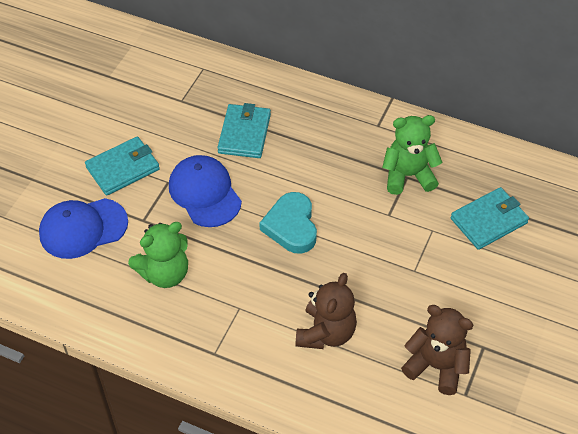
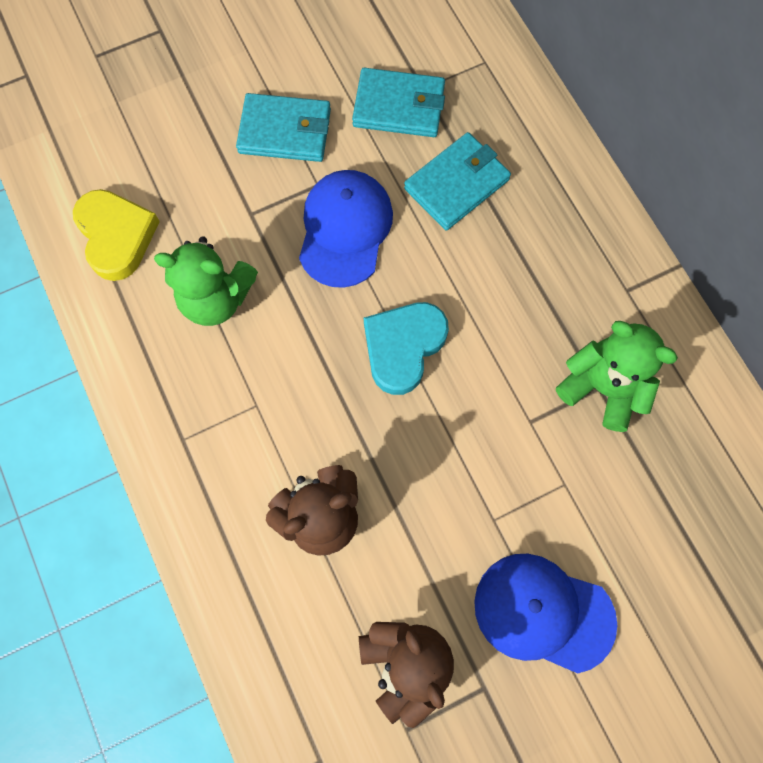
camera: 40 degrees right, 20 degrees up
blue cap [39,198,128,259] -> blue cap moved to [474,554,617,673]
turquoise wallet [451,187,529,250] -> turquoise wallet moved to [352,68,445,137]
none -> yellow heart [73,189,160,281]

